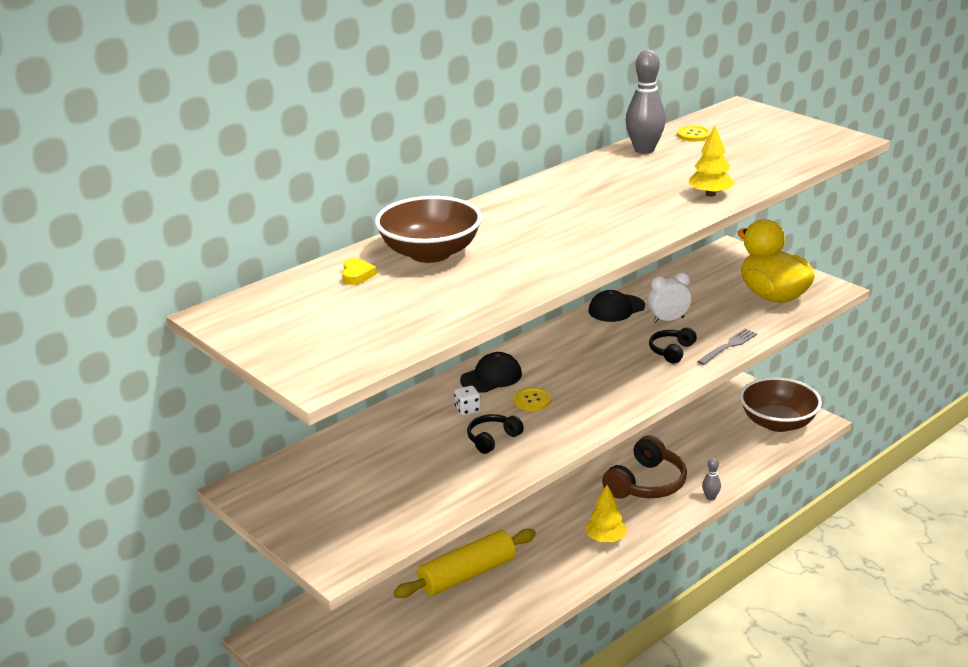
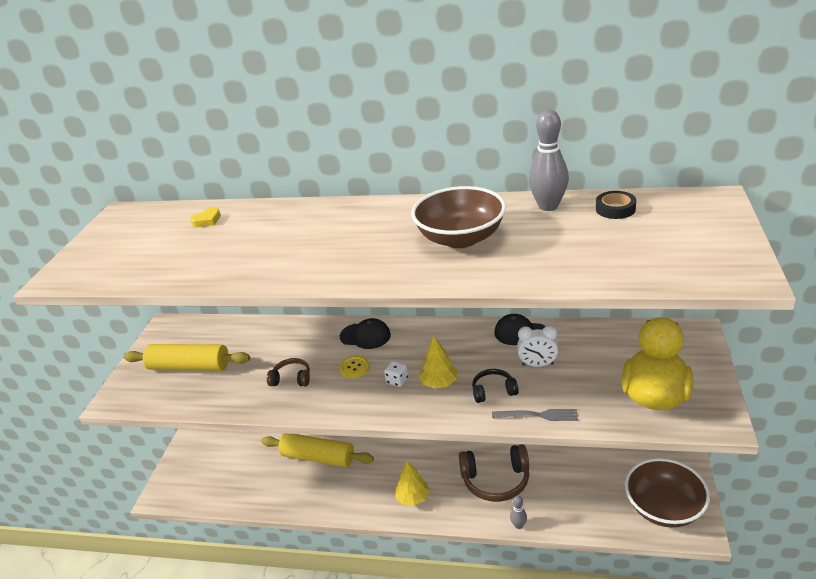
camera: 55 degrees right, 5 degrees up
brown bowl [375,196,482,263] -> brown bowl moved to [411,186,506,248]
white dice [454,386,481,415] -> white dice moved to [384,361,408,387]
black headphones [467,414,524,454] -> brown headphones [267,358,310,386]
white clock [648,273,691,323] -> white clock turned 150 degrees clockwise [517,326,558,367]
yellow button [677,126,711,142] -> black tape [596,191,636,219]
yellow tree [689,126,735,197] -> yellow tree moved to [419,335,457,389]
none -> yellow rolling pin [123,344,250,371]

